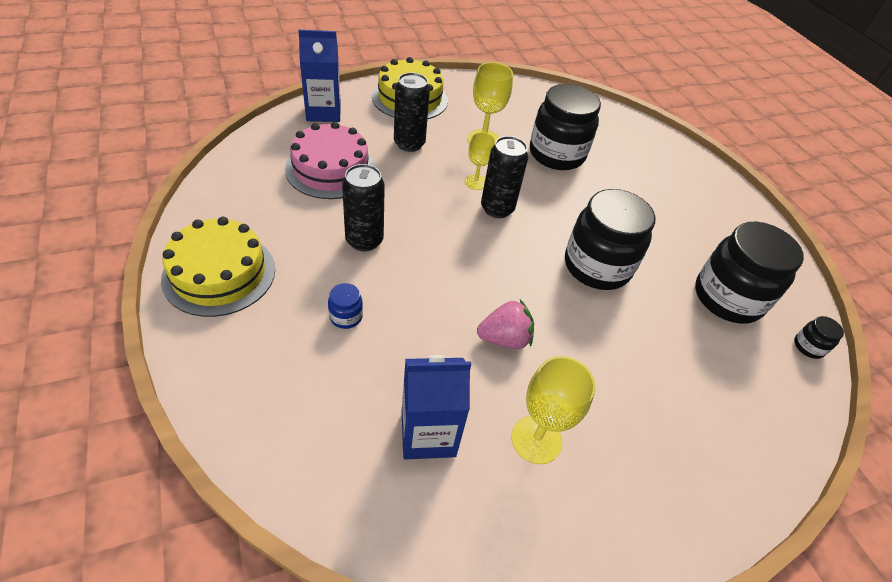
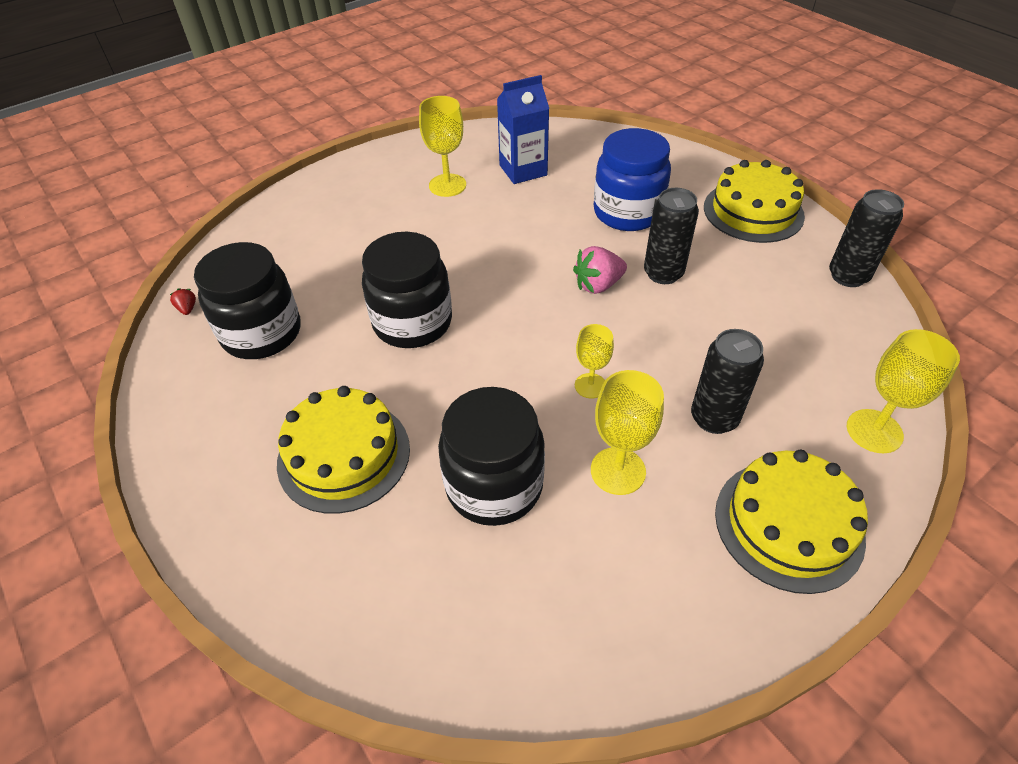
camera: 170 degrees right, 0 degrees up
pink cake [285,122,375,199] -> none
blue carton [298,30,341,122] -> yellow goblet [847,329,960,454]
blue jar [328,283,363,329] -> blue jar [594,128,671,231], size x2.41
pink strawberry [477,300,534,349] -> pink strawberry moved to [573,246,627,294]
black can [481,136,528,218] -> black can moved to [829,189,904,287]
black jar [794,316,844,359] -> red strawberry [170,288,196,315]
none -> yellow cake [277,386,410,514]

